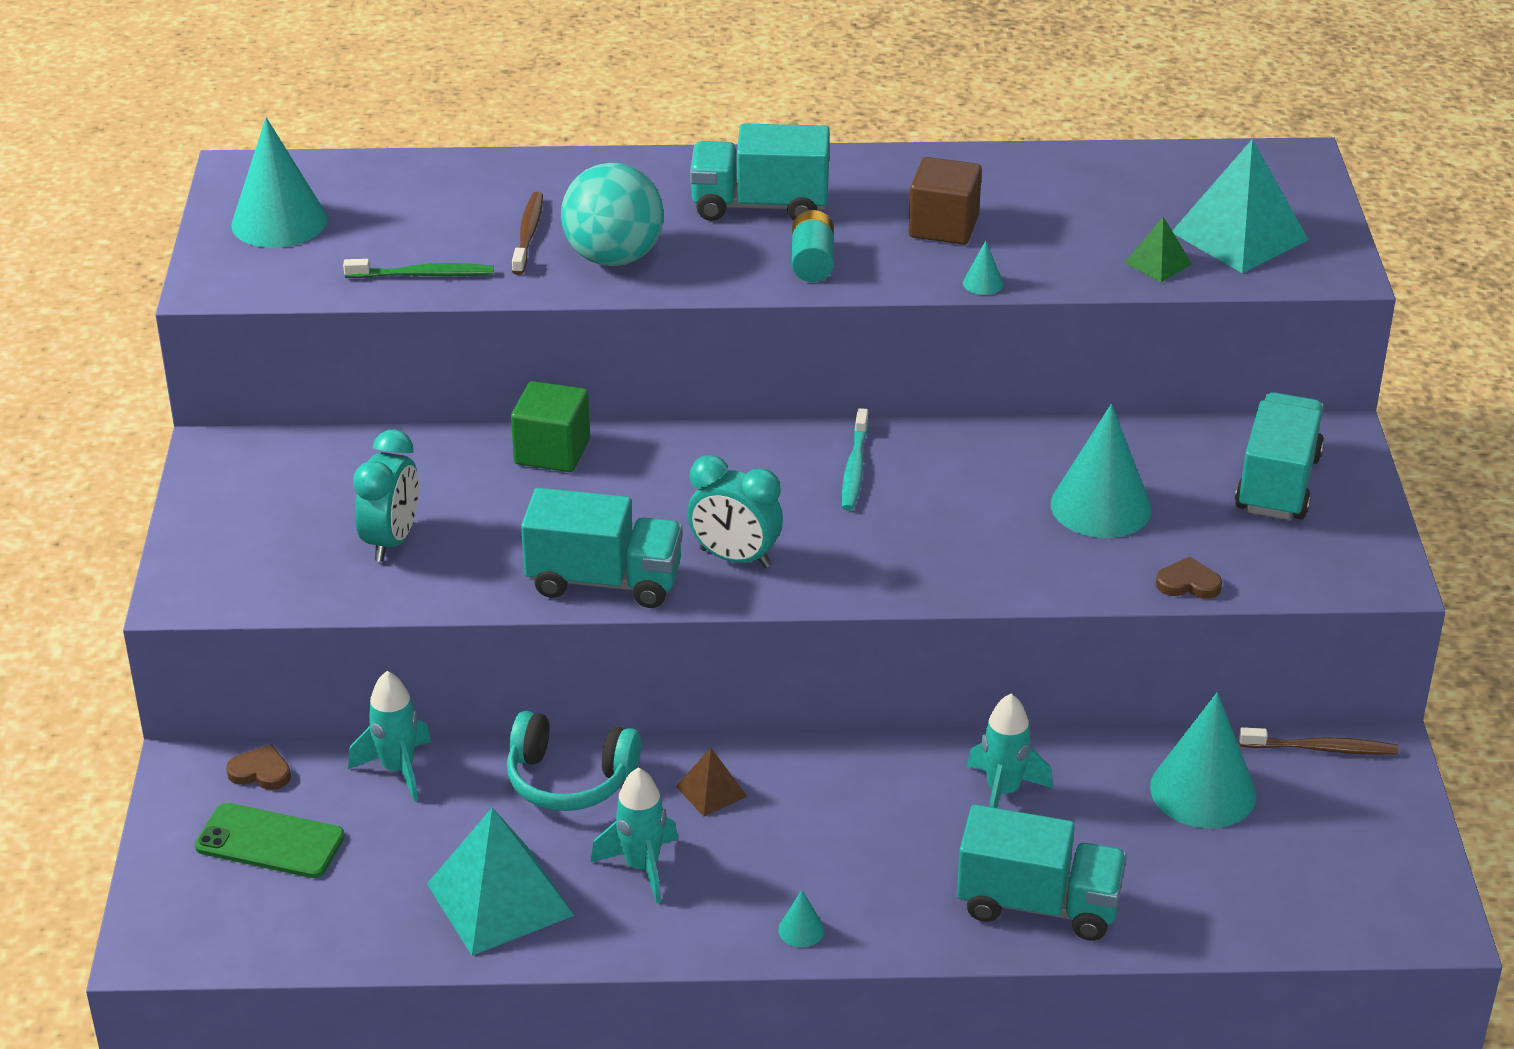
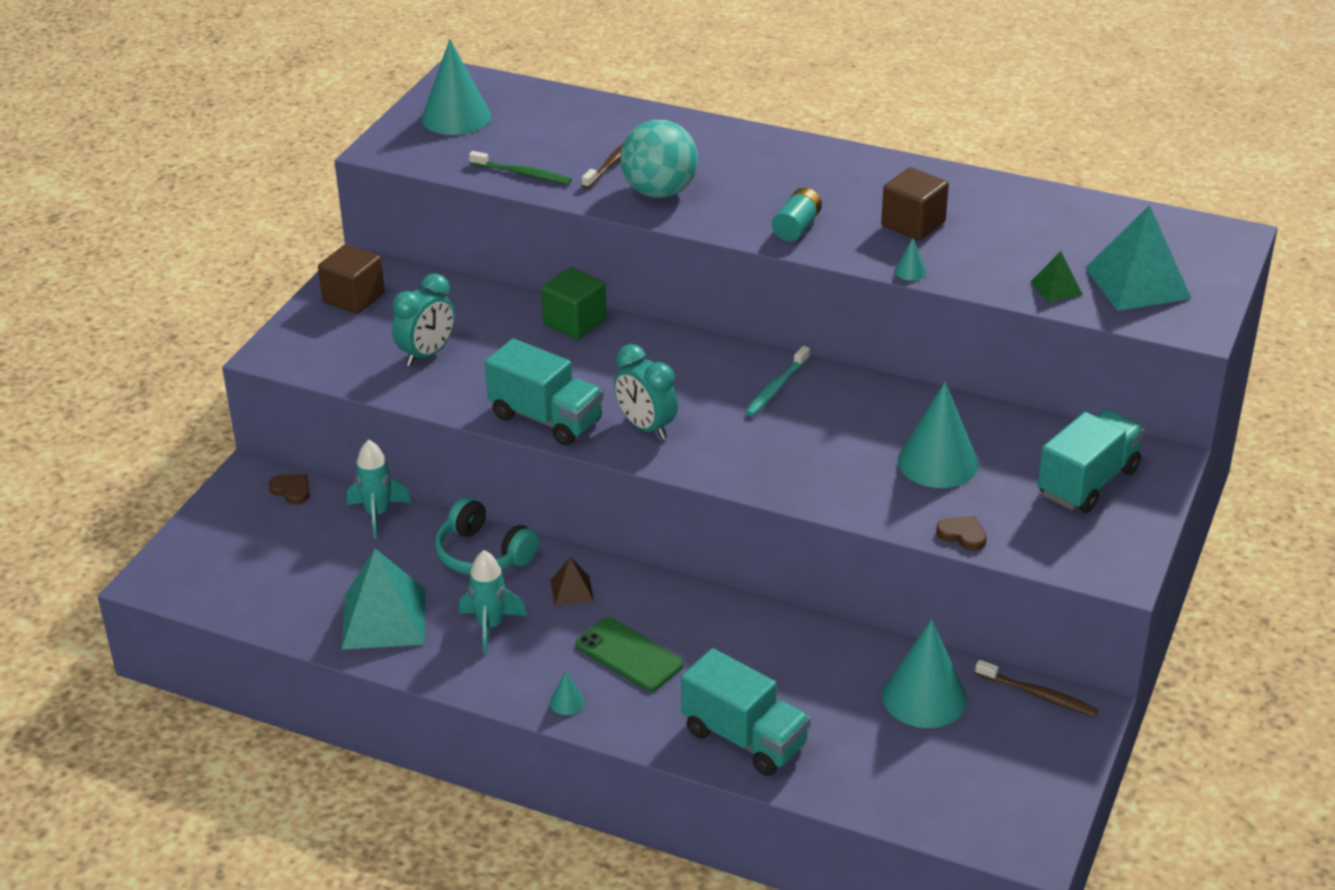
camera: 25 degrees right, 0 degrees up
green phone [195,803,345,878] -> green phone moved to [576,617,684,691]
turquoise truck [690,123,830,221] -> none
turquoise rocket [967,694,1053,808] -> none
none -> brown cube [318,244,385,314]

